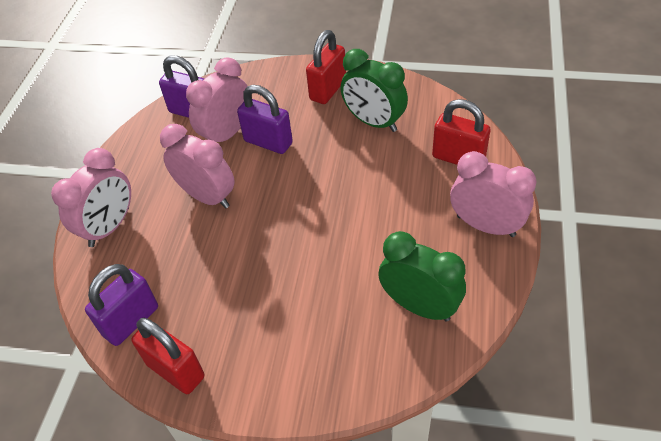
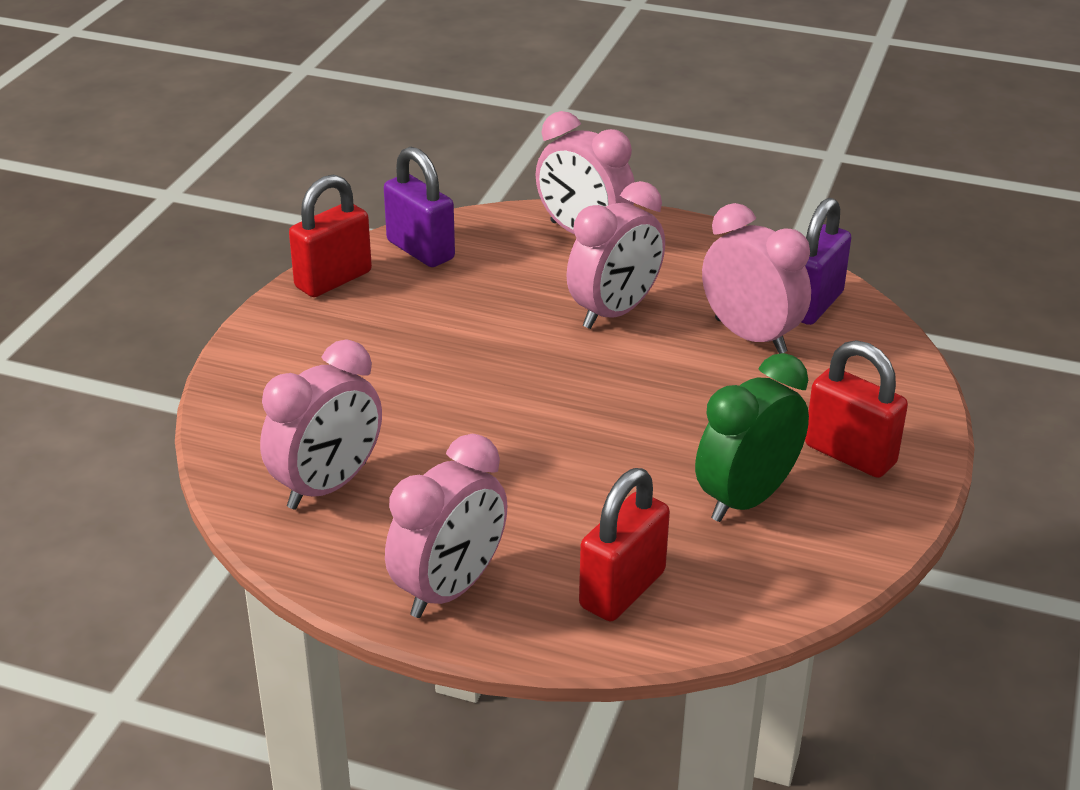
camera: 95 degrees right, 15 degrees down
purple padlock [237,85,293,154] -> none
green clock [378,231,466,321] -> pink clock [260,340,382,510]

